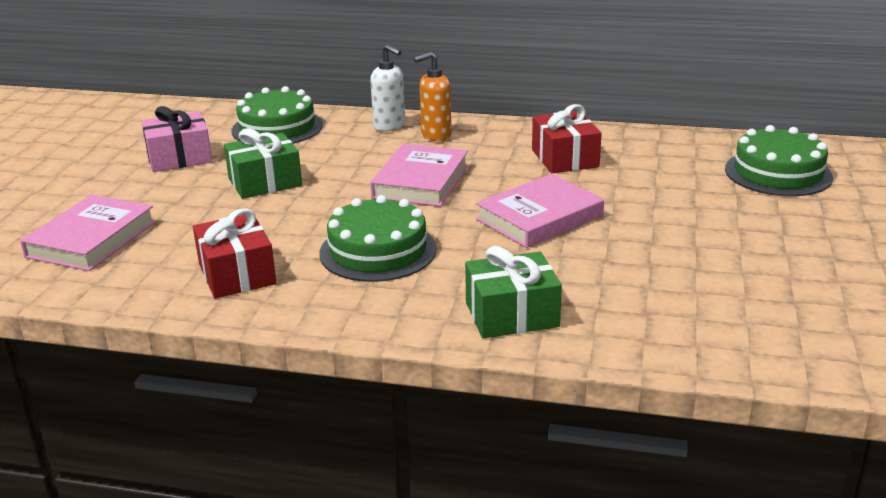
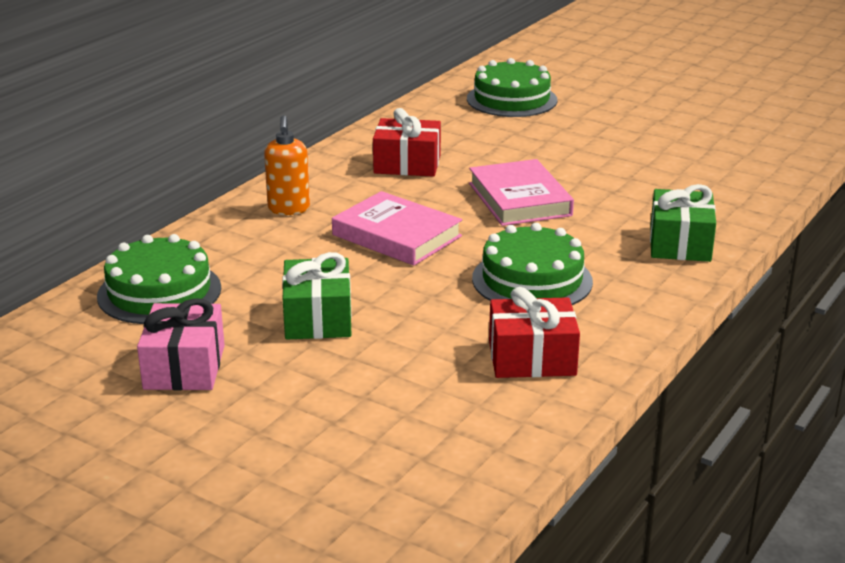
camera: 70 degrees left, 0 degrees up
pink book [20,195,156,271] -> none
white soap dispenser [370,44,405,132] -> none

